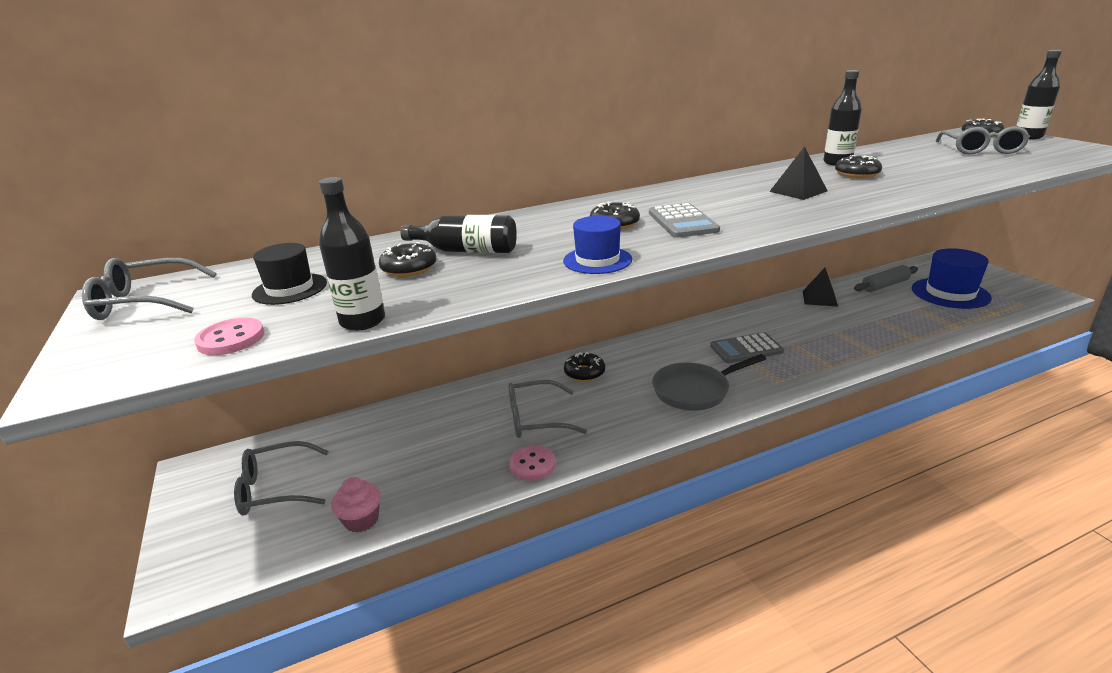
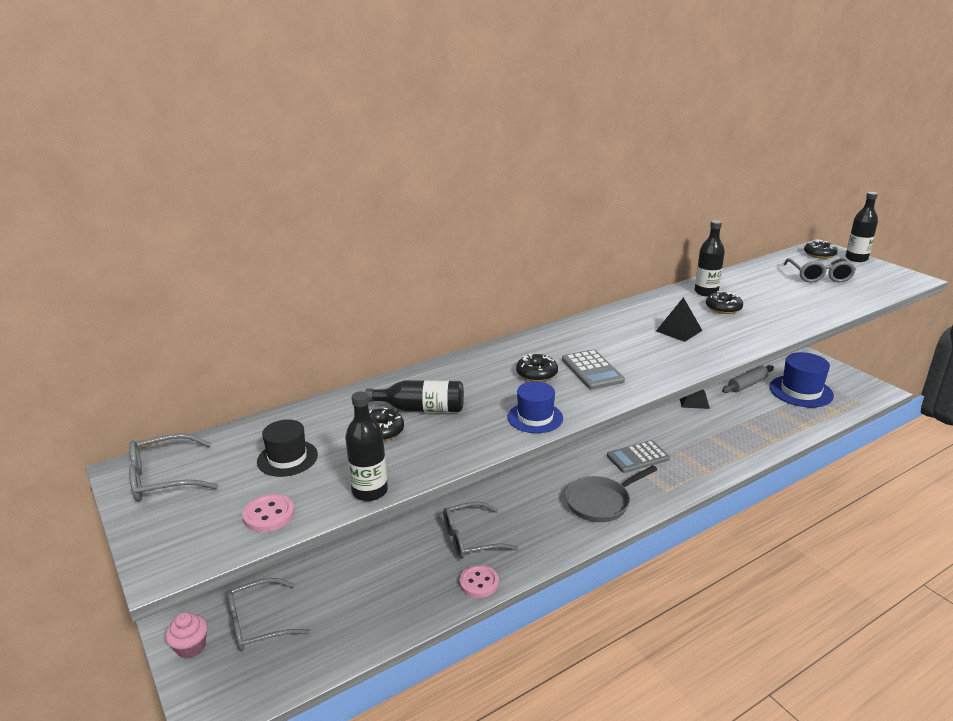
camera: 10 degrees left, 0 degrees up
pink cupcake [331,477,381,533] -> pink cupcake moved to [165,612,208,659]
black donut [564,352,605,381] -> none

